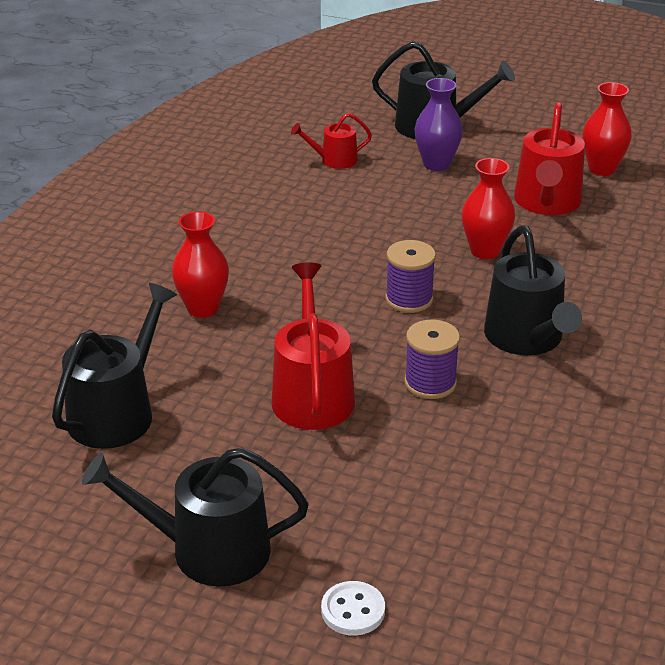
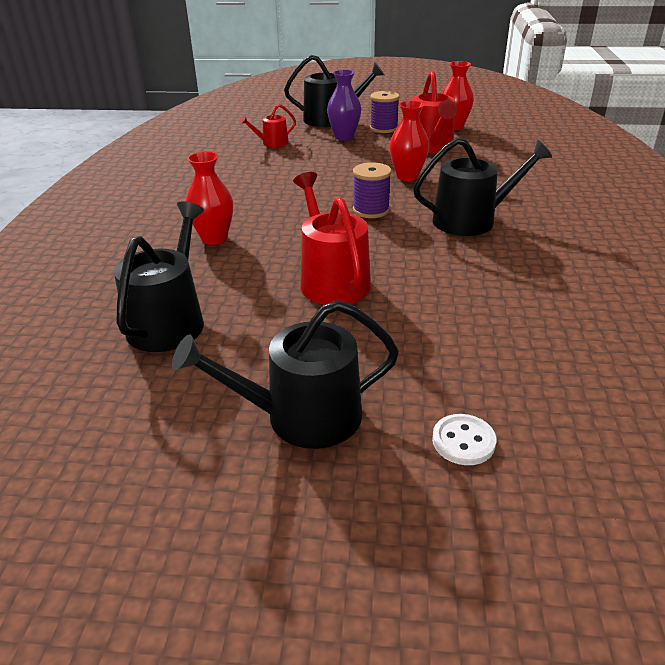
camera: 15 degrees left, 0 degrees up
purple spool [404,319,460,399] -> purple spool moved to [370,91,400,133]
black watering can [484,226,582,355] -> black watering can turned 75 degrees counterclockwise [413,138,552,236]

